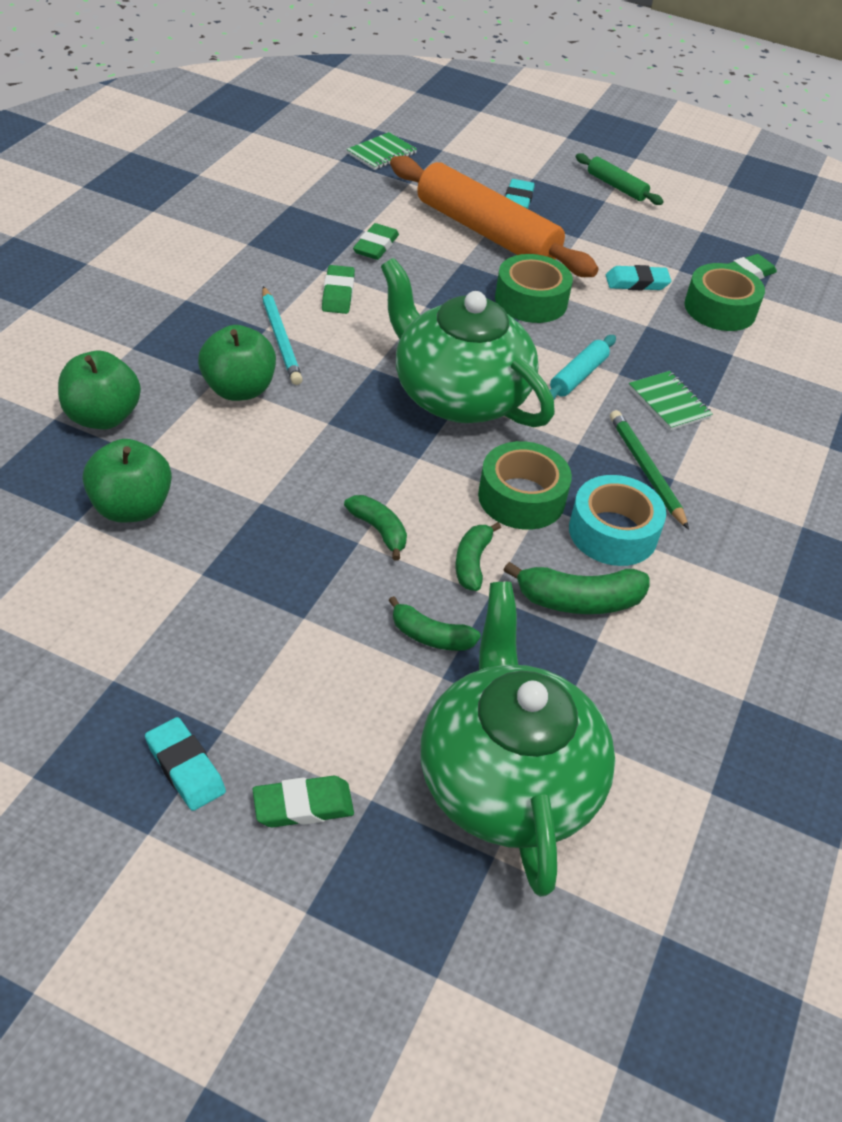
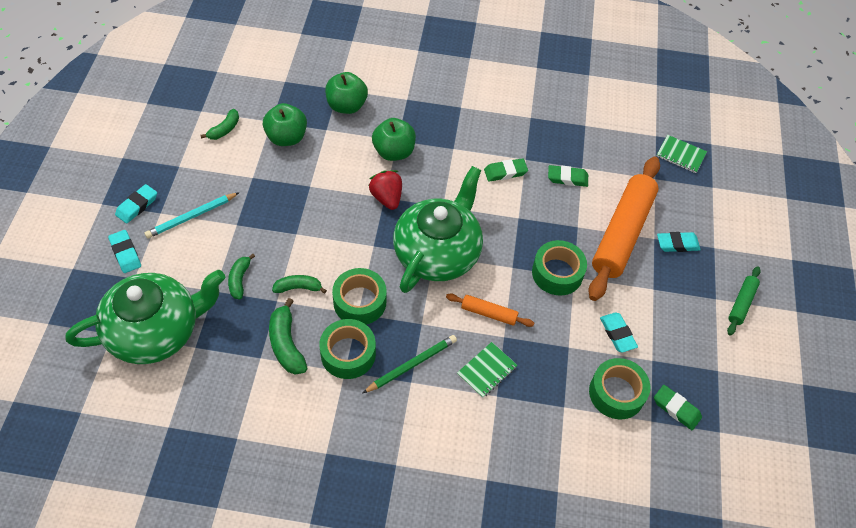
camera: 75 degrees right, 10 degrees up
green eraser [253,776,354,827] -> turquoise eraser [108,230,141,273]
turquoise pencil [262,286,303,385] -> turquoise pencil moved to [144,192,240,239]
green banana [344,495,407,561] -> green banana moved to [201,109,239,140]
turquoise rolling pin [550,335,616,399] -> orange rolling pin [446,293,534,327]
turquoise tape [569,475,666,566] -> green tape [319,319,376,379]
none -> red strawberry [368,170,402,210]

